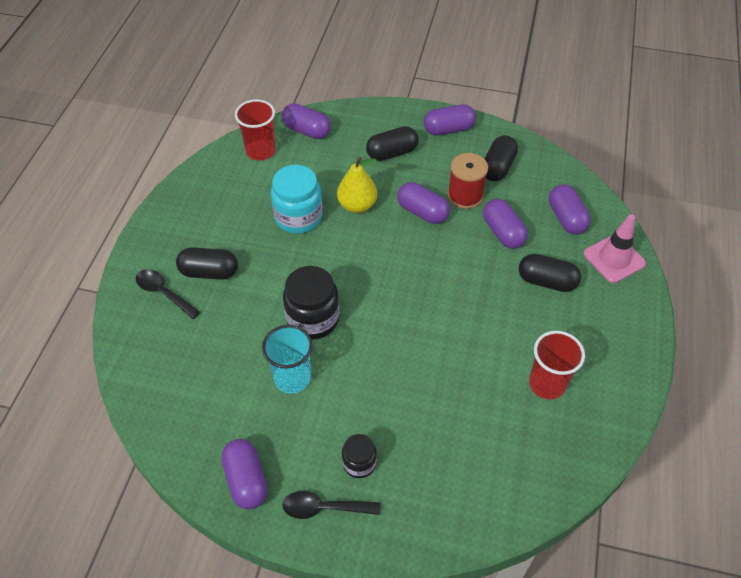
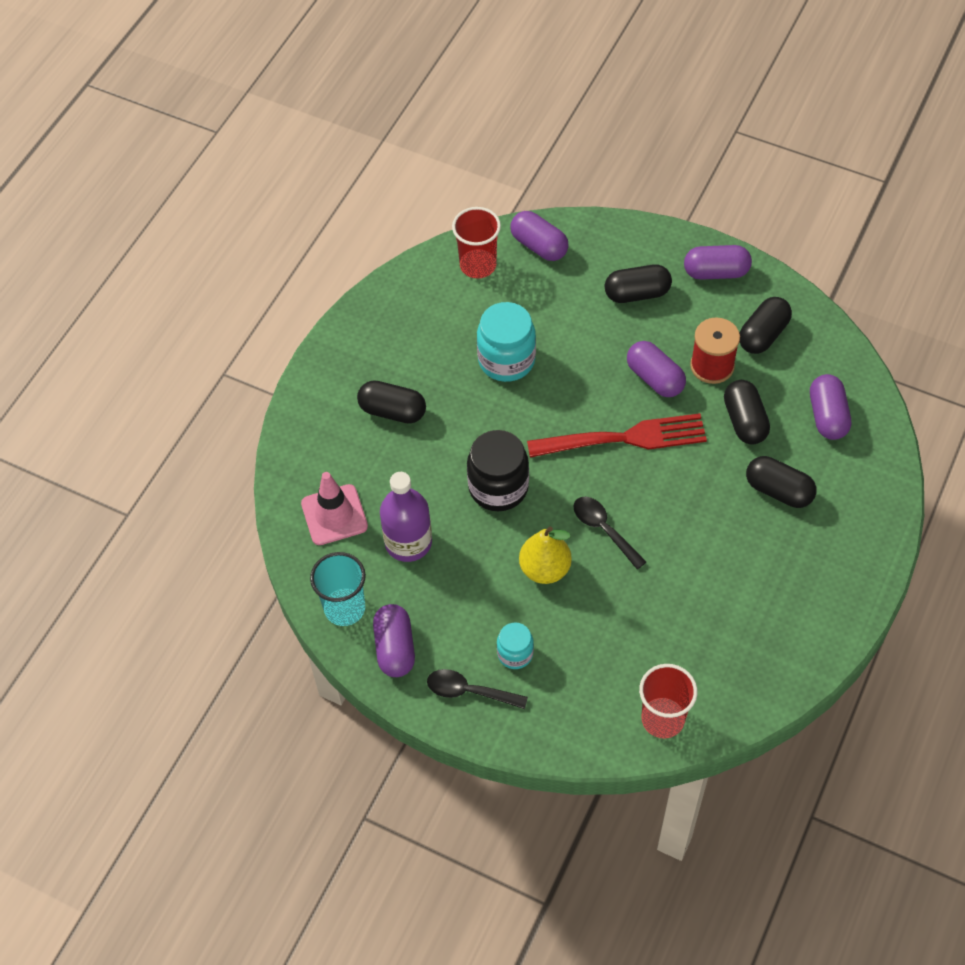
camera: 15 degrees right, 5 degrees up
black spoon [136,269,200,319] -> black spoon moved to [573,497,646,569]
turquoise cup [262,325,313,393] -> turquoise cup moved to [310,552,366,626]
yellow pear [337,157,377,213] -> yellow pear moved to [519,526,572,584]
black jar [342,434,377,478] -> turquoise jar [497,622,534,669]
purple capsule [483,199,528,249] -> black capsule [724,380,770,445]
red cup [529,331,585,400] -> red cup moved to [639,664,697,738]
pink traffic cone [583,214,646,283] -> pink traffic cone moved to [301,472,368,545]
none -> purple bottle [380,472,432,562]
none -> red fork [527,413,707,458]

